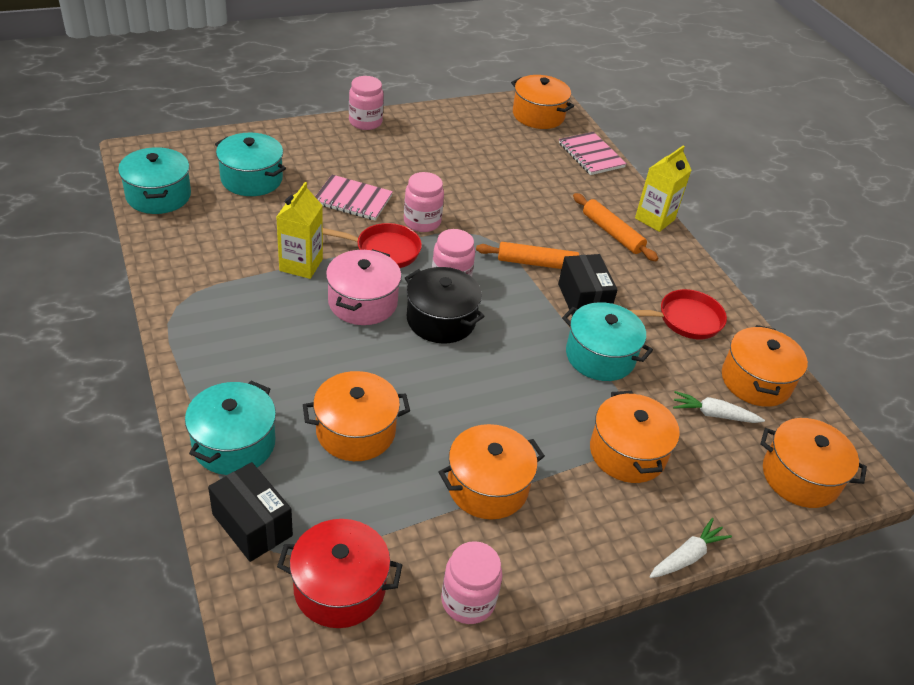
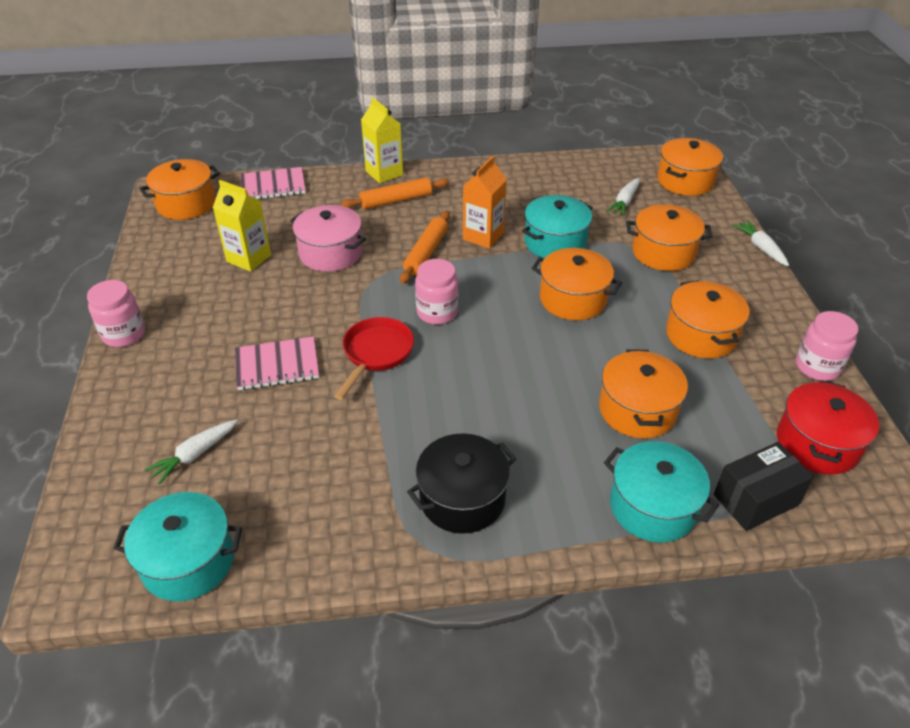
camera: 70 degrees left, 0 degrees up
turquoise pot [215,133,286,196] -> white carrot [144,419,238,485]
yellow carton [276,182,323,279] -> yellow carton moved to [213,180,271,272]
pink notebook [315,175,393,221] -> pink notebook turned 45 degrees clockwise [235,336,319,391]
pink pot [326,249,401,325] -> pink pot moved to [290,205,366,272]
pink jar [404,172,444,232] -> none
black pot [405,267,485,344] -> black pot moved to [407,433,516,534]
black box [558,254,618,316] -> orange carton [463,156,507,249]
red pan [629,289,727,339] -> none
orange pot [722,325,808,407] -> orange pot moved to [532,248,622,320]

